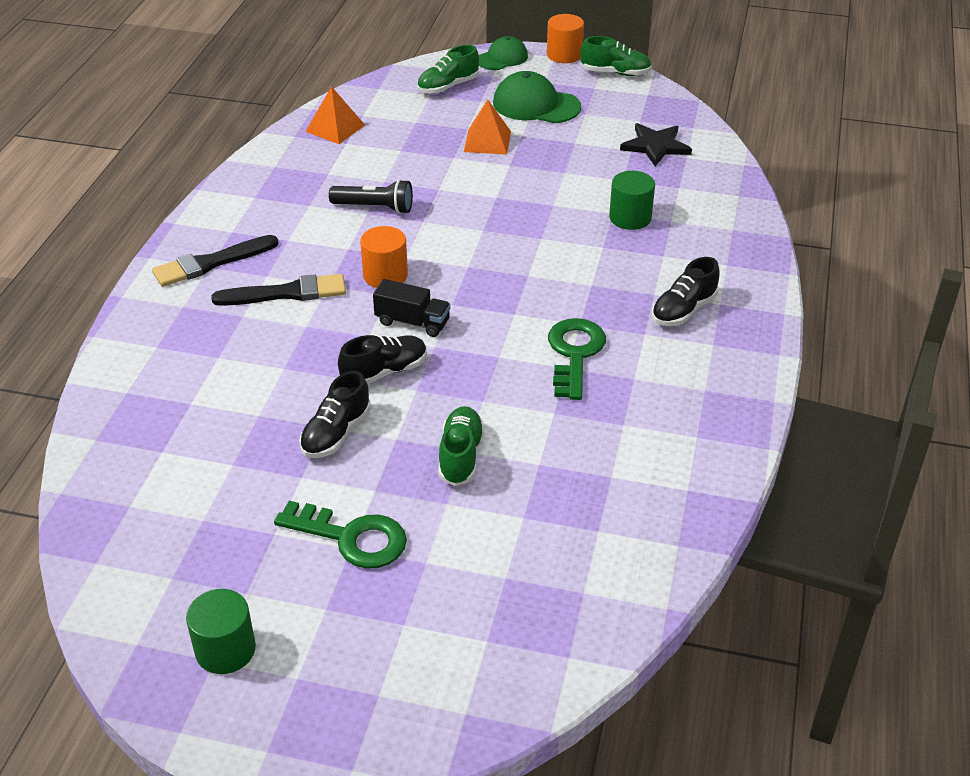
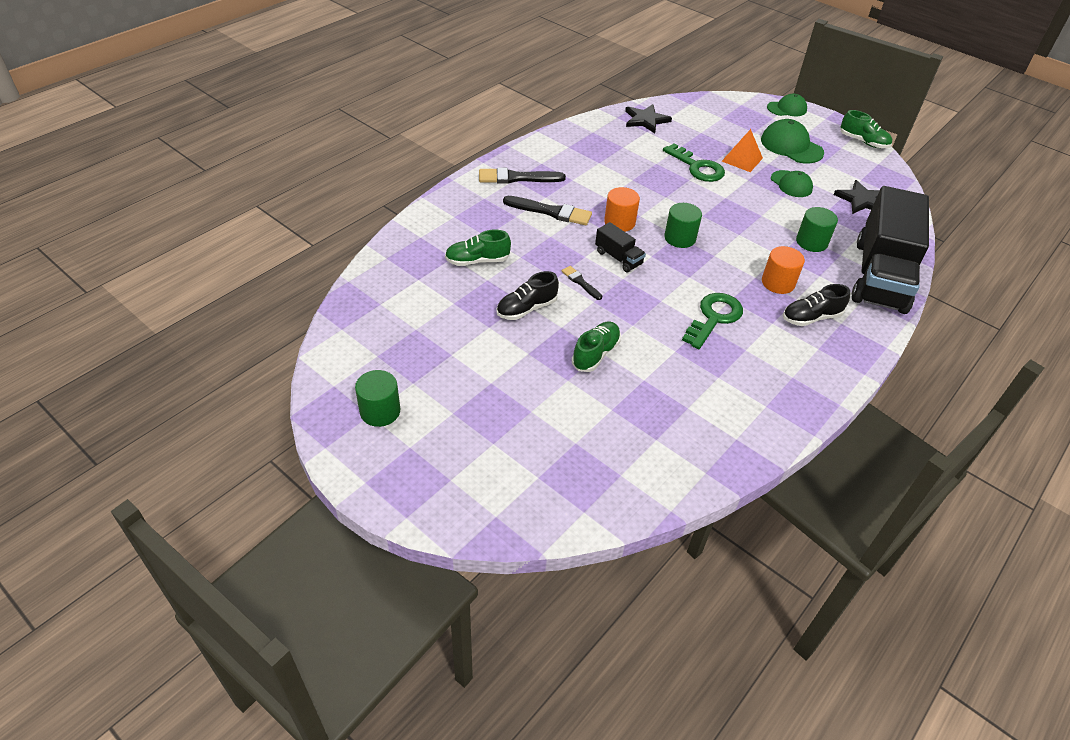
camera: 25 degrees right, 5 degrees up
green key [274,501,407,569] -> green key moved to [663,144,725,182]
orange pyramid [305,86,365,144] -> black star [625,104,672,133]
black flashlight [329,179,413,214] -> none
black shoe [338,335,427,384] -> black brush [562,266,602,300]
green shoe [417,45,479,94] -> green shoe moved to [445,230,511,266]
orange cylinder [547,14,584,63] -> orange cylinder moved to [762,246,805,294]
none -> green cylinder [664,203,702,248]
none -> green cap [771,170,813,197]
none -> black truck [852,186,929,314]

